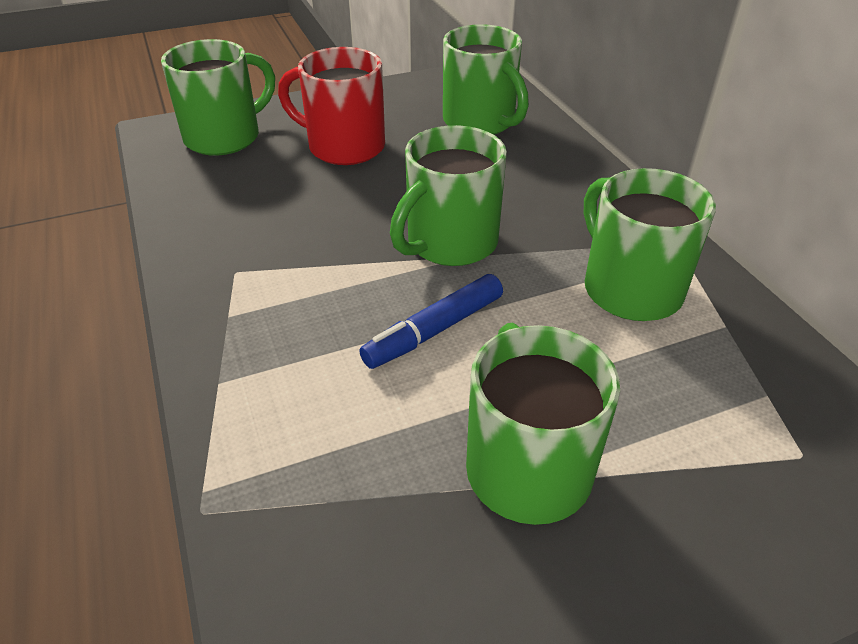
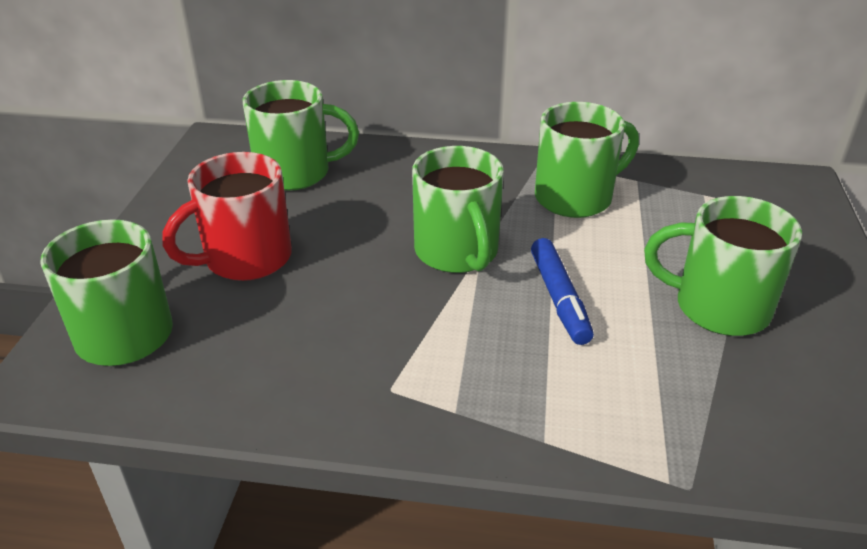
camera: 60 degrees left, 5 degrees down
green mug [584,168,716,321] -> green mug turned 150 degrees clockwise [535,102,639,218]

